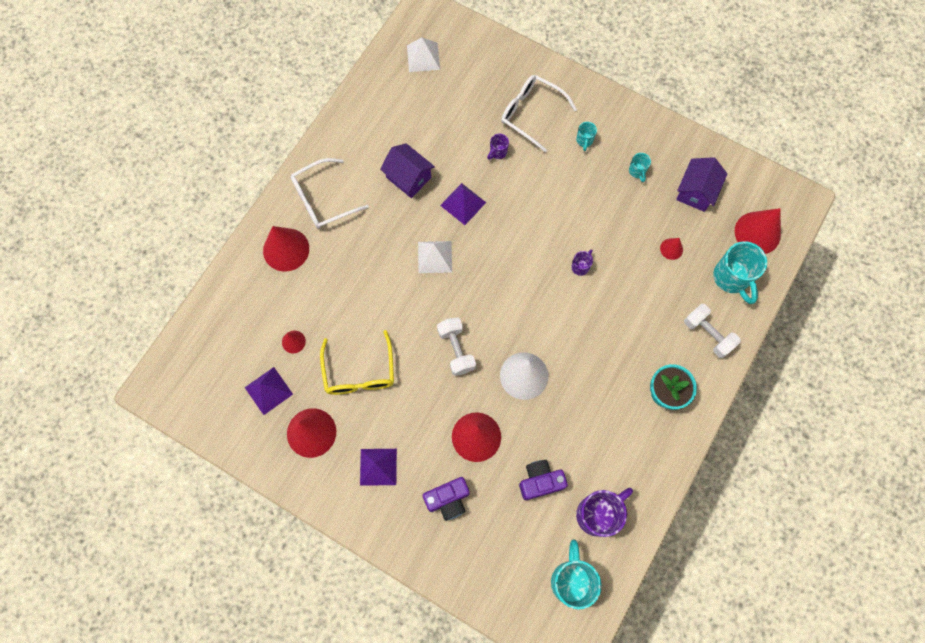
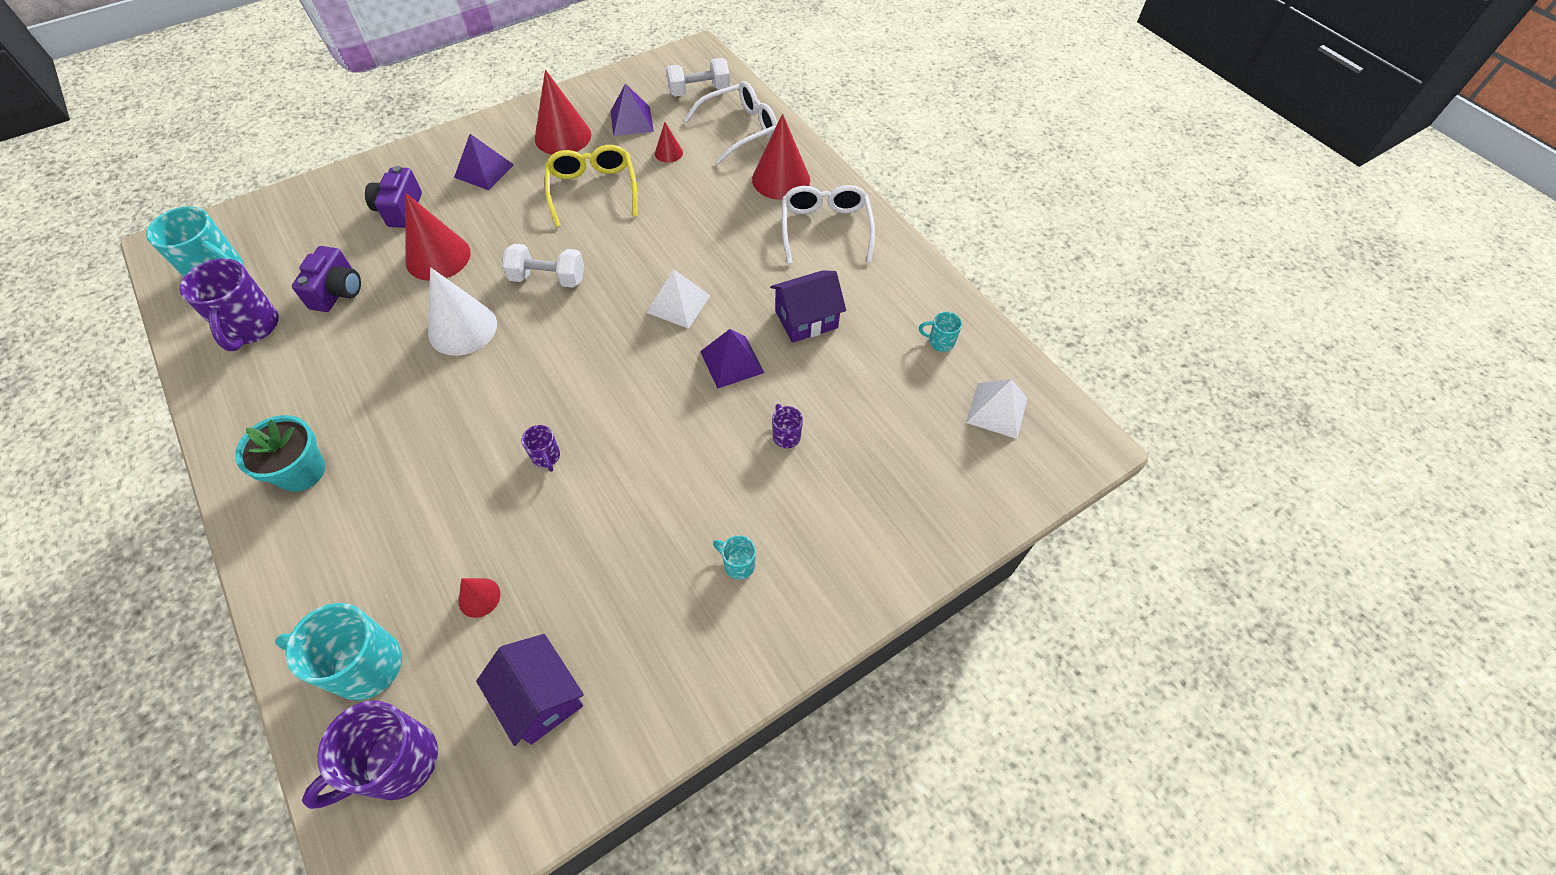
camera: 115 degrees right, 15 degrees down
yellow glasses [320,330,394,395] -> yellow glasses turned 60 degrees clockwise [545,145,638,227]
white glasses [501,75,577,153] -> white glasses moved to [684,81,777,164]
turquoise mug [629,153,651,182] -> turquoise mug moved to [919,312,962,352]
white dumbbell [684,304,741,358] -> white dumbbell moved to [666,58,730,97]
red cone [735,208,781,254] -> purple mug [302,700,438,809]

